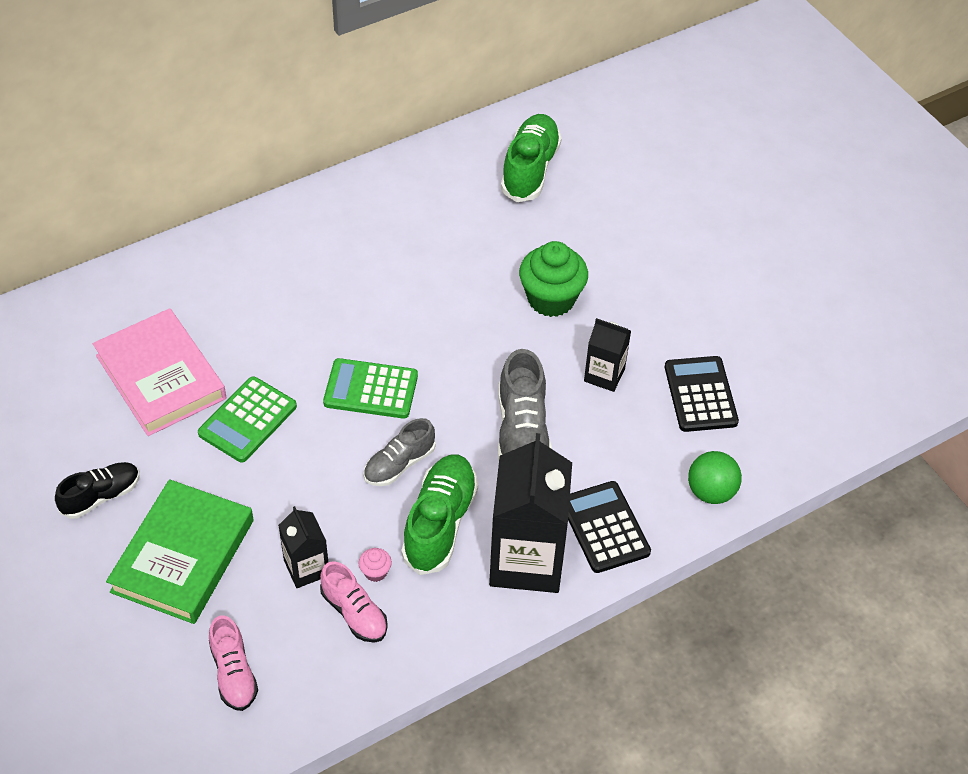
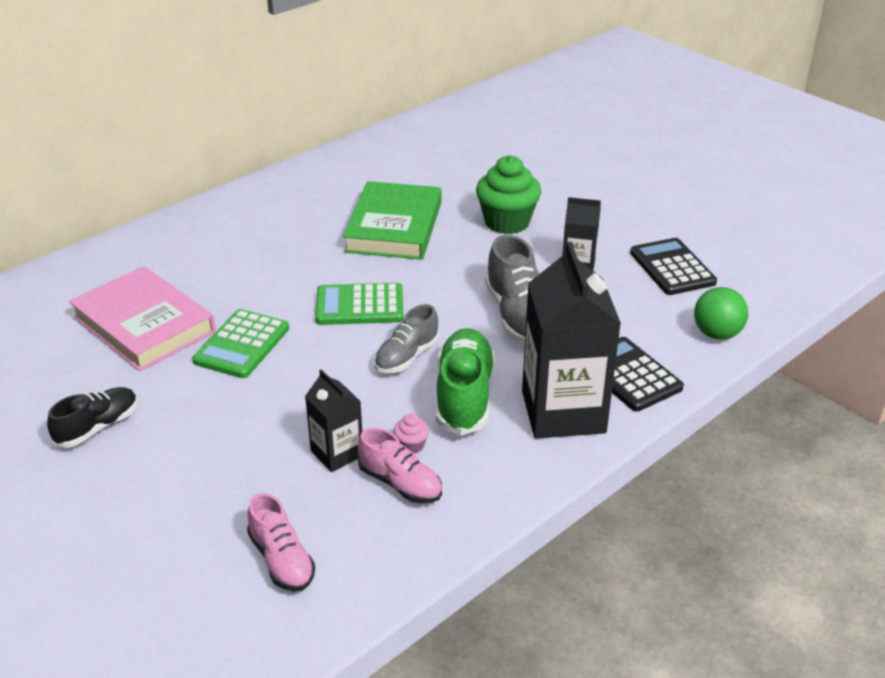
camera: 10 degrees left, 15 degrees down
green book [106,479,254,624] -> green book moved to [343,181,441,260]
green shoe [501,114,562,202] -> none

